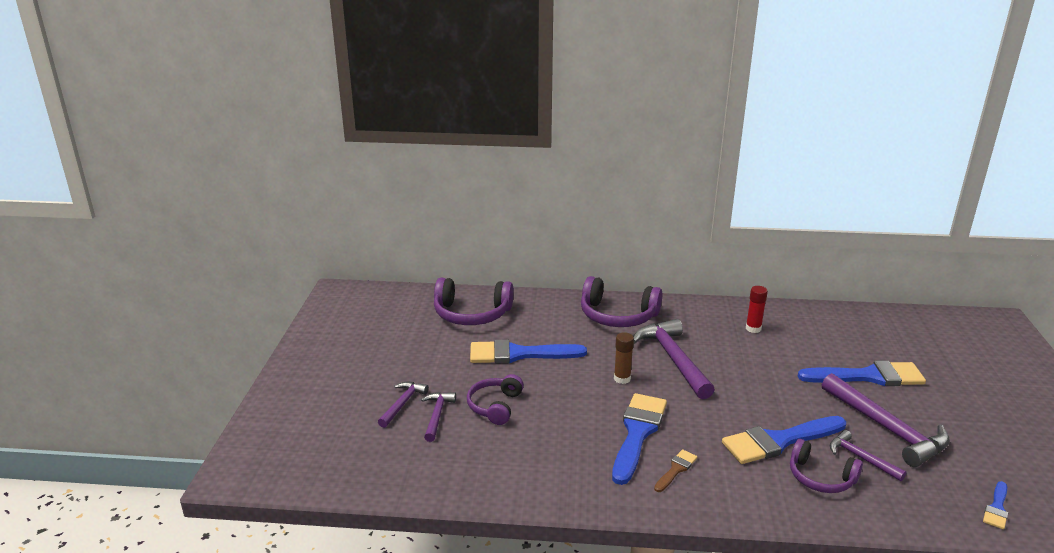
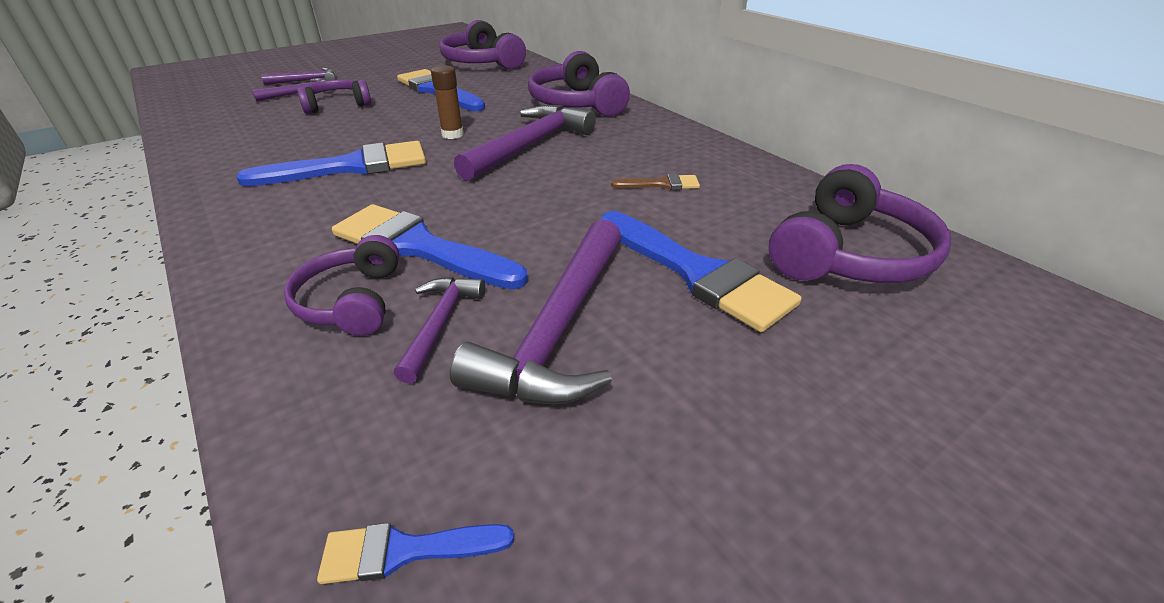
camera: 50 degrees right, 10 degrees up
brown brush [654,449,697,492] -> brown brush moved to [611,174,700,190]
red glue stick [746,286,768,333] -> none
none -> purple headphones [769,164,951,283]

